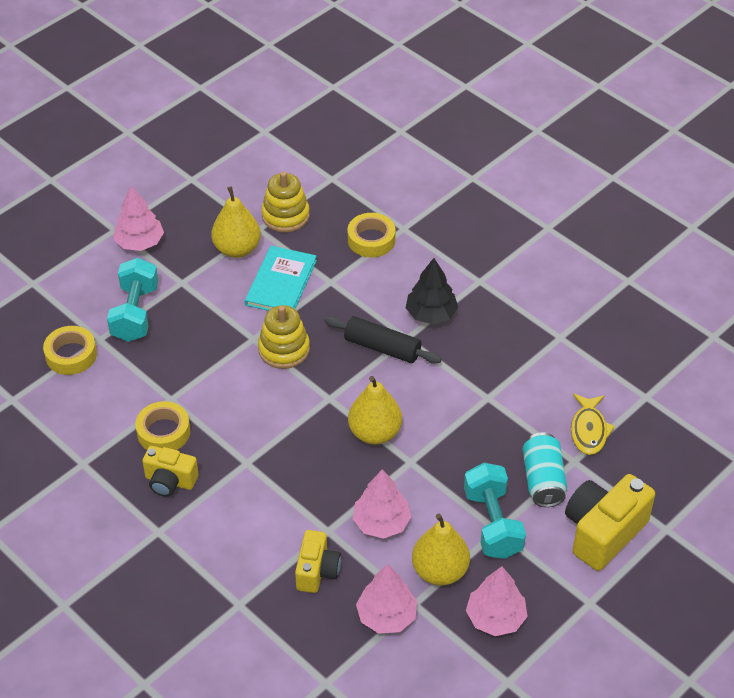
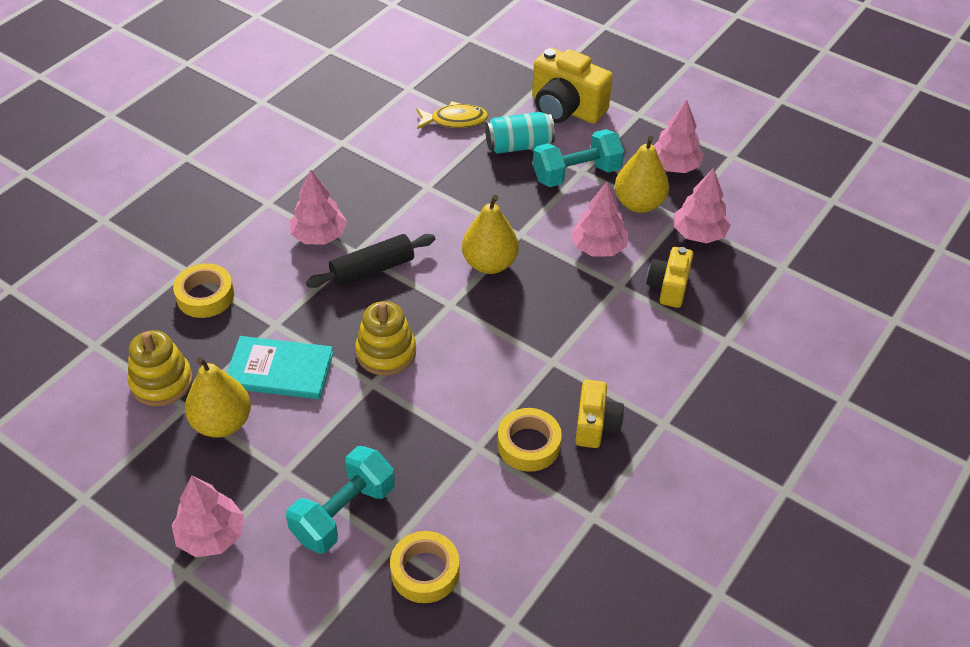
camera: 100 degrees left, 0 degrees up
turquoise dumbbell [107,258,158,342] -> turquoise dumbbell turned 45 degrees counterclockwise [286,446,395,553]
yellow camera [295,530,341,593] -> yellow camera turned 75 degrees counterclockwise [647,247,693,308]
black rolling pin [325,316,442,364] -> black rolling pin turned 45 degrees clockwise [306,234,435,288]
black tree [406,258,458,324] -> pink tree [290,169,347,245]

